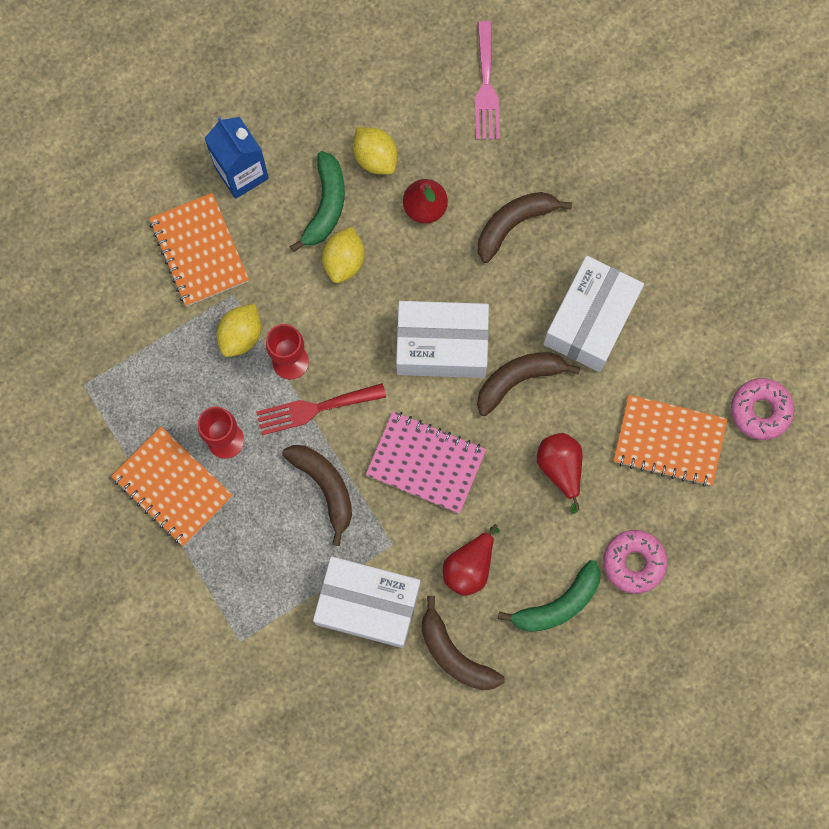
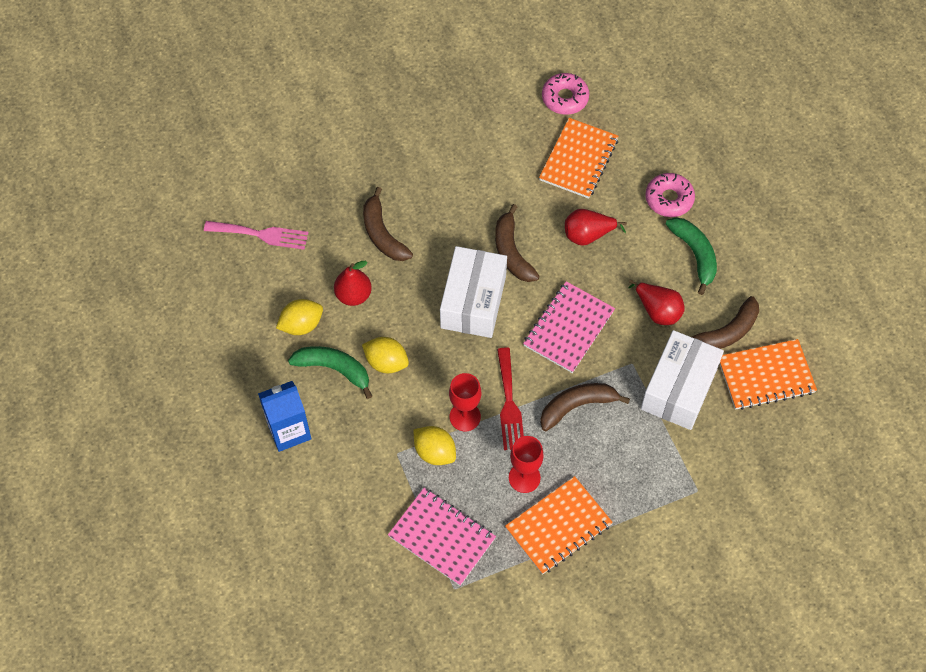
camera: 80 degrees left, 15 degrees down
orange notebook [149,193,249,306] -> orange notebook moved to [720,339,817,410]
white box [543,256,644,372] -> none
none -> pink notebook [388,488,496,586]

